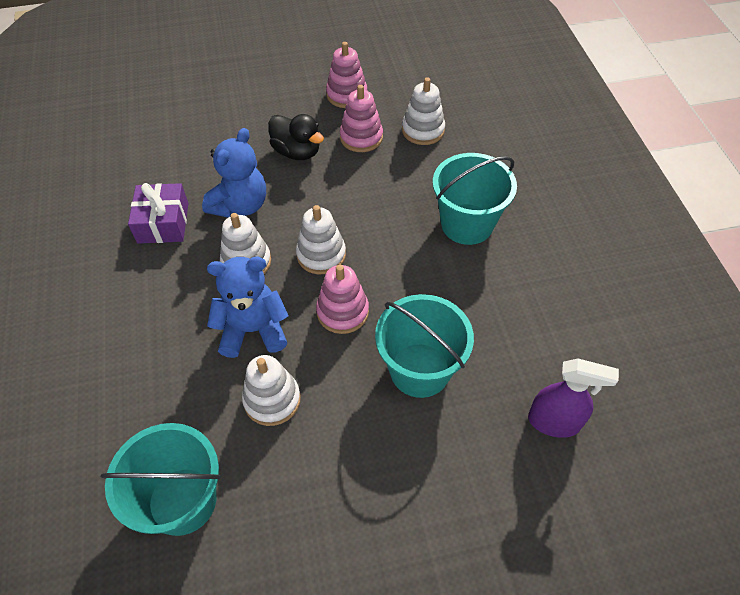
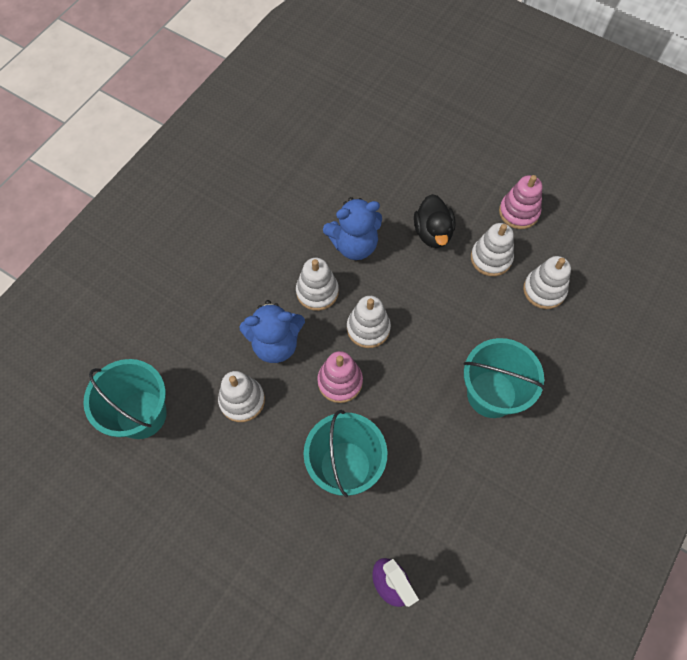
camera: 45 degrees right, 10 degrees up
purple gift [128,183,189,244] -> none
blue teddy bear [207,257,289,358] -> blue teddy bear turned 135 degrees clockwise [239,300,305,363]
pink stacking toy [340,85,383,152] -> white stacking toy [471,223,514,276]

